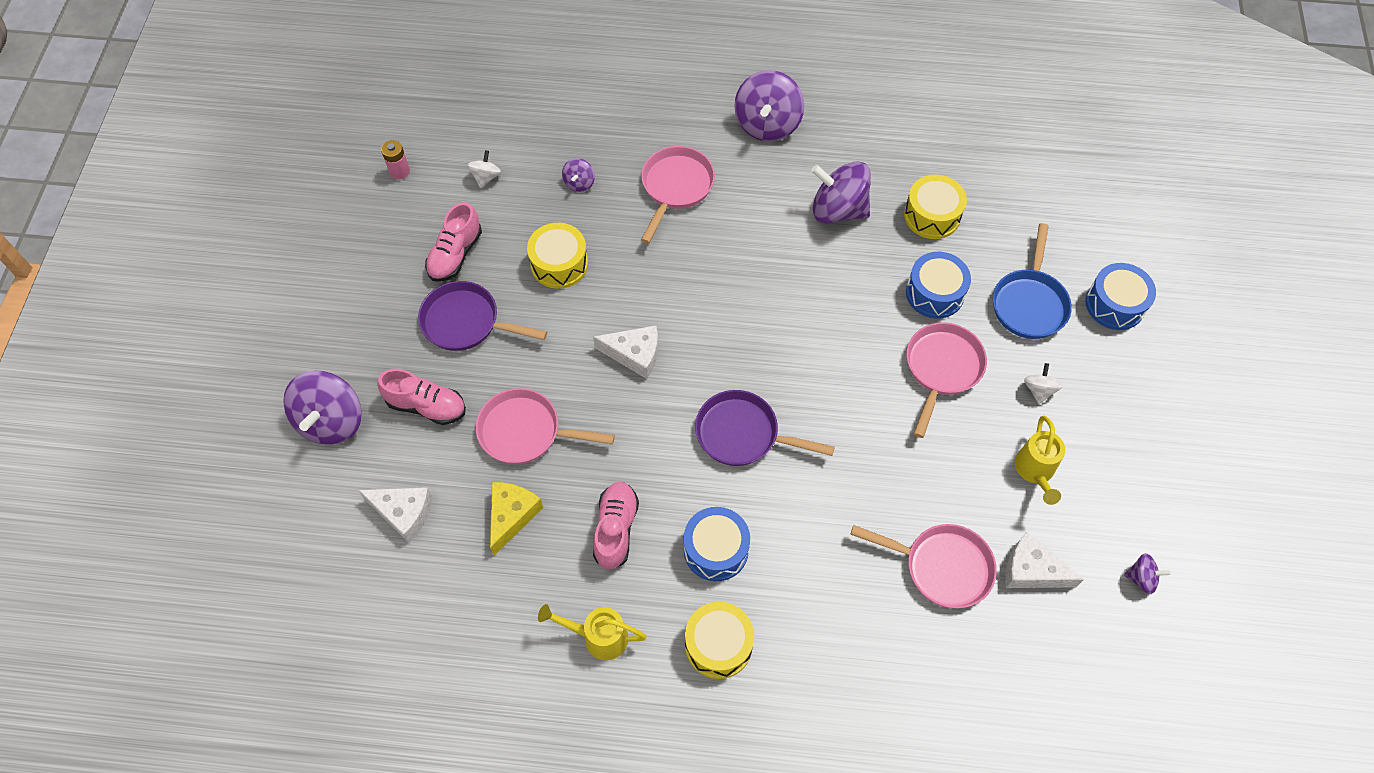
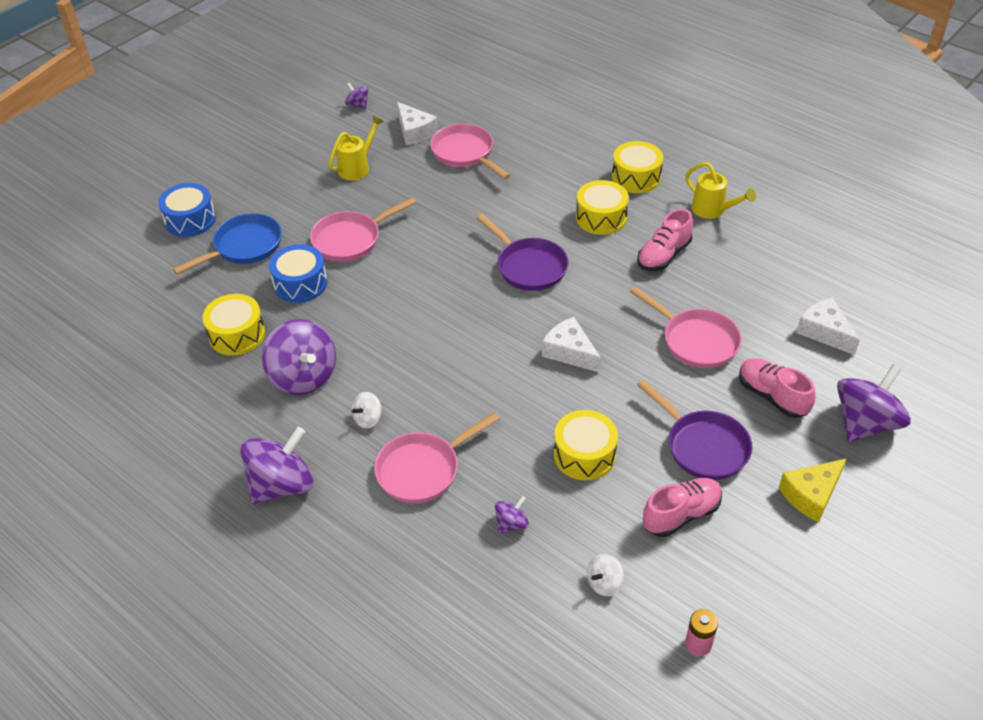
camera: 145 degrees left, 15 degrees down
yellow cheese [490,482,543,555] -> yellow cheese moved to [779,458,847,522]
blue drum [684,507,750,581] -> yellow drum [576,180,629,235]
white spinning top [1024,363,1063,404] -> white spinning top moved to [351,392,382,429]

